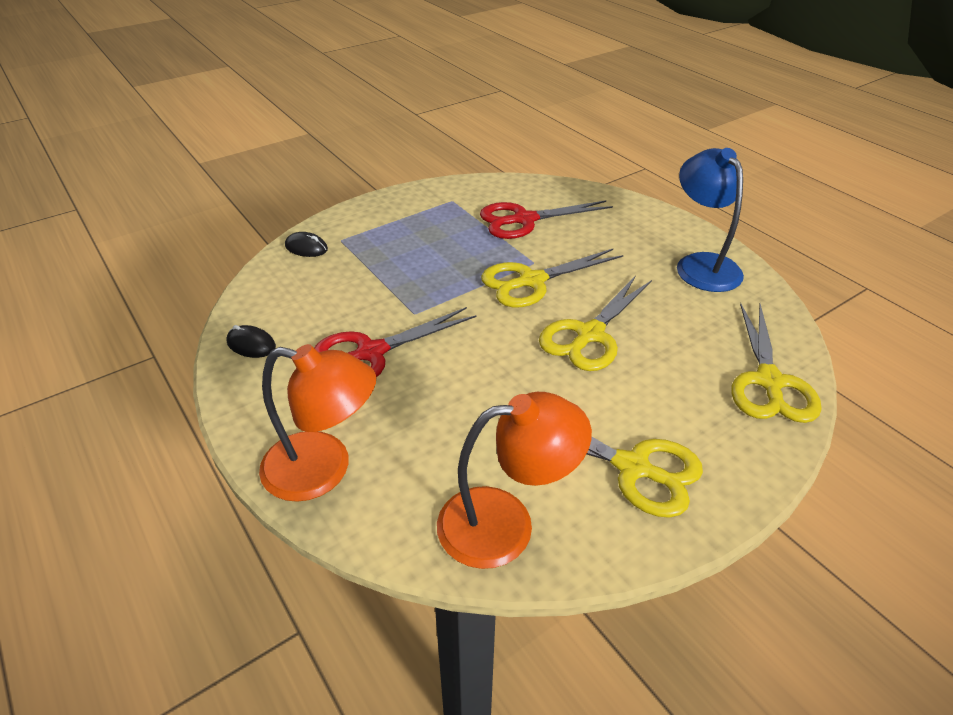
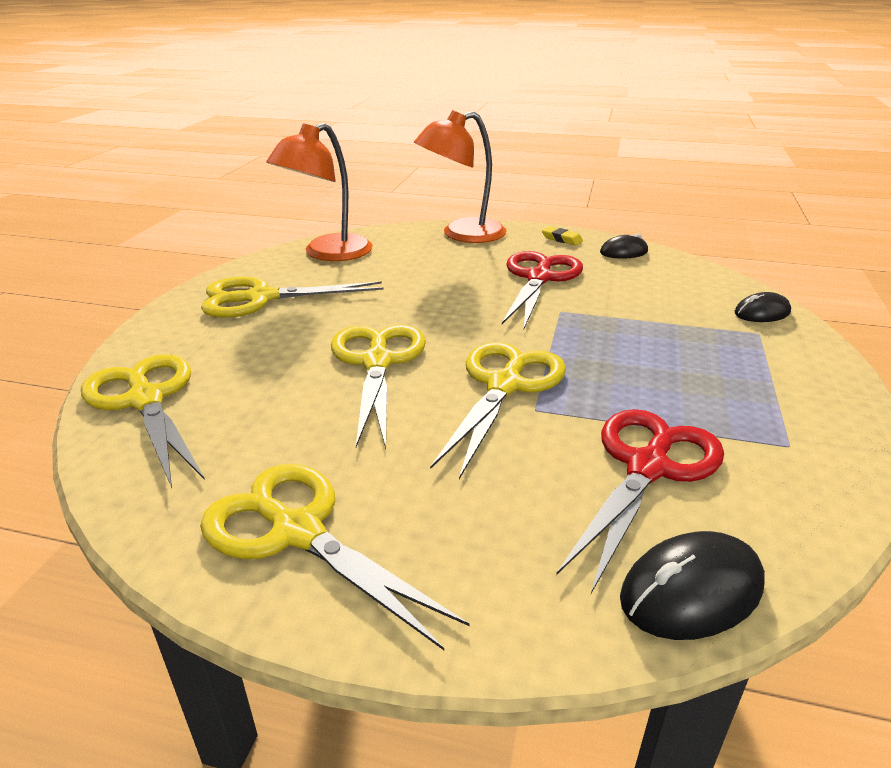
camera: 140 degrees right, 10 degrees down
blue lamp [677,148,744,292] -> yellow scissors [200,464,470,650]
none -> yellow eraser [542,226,583,246]
none -> black mouse [620,531,765,640]

